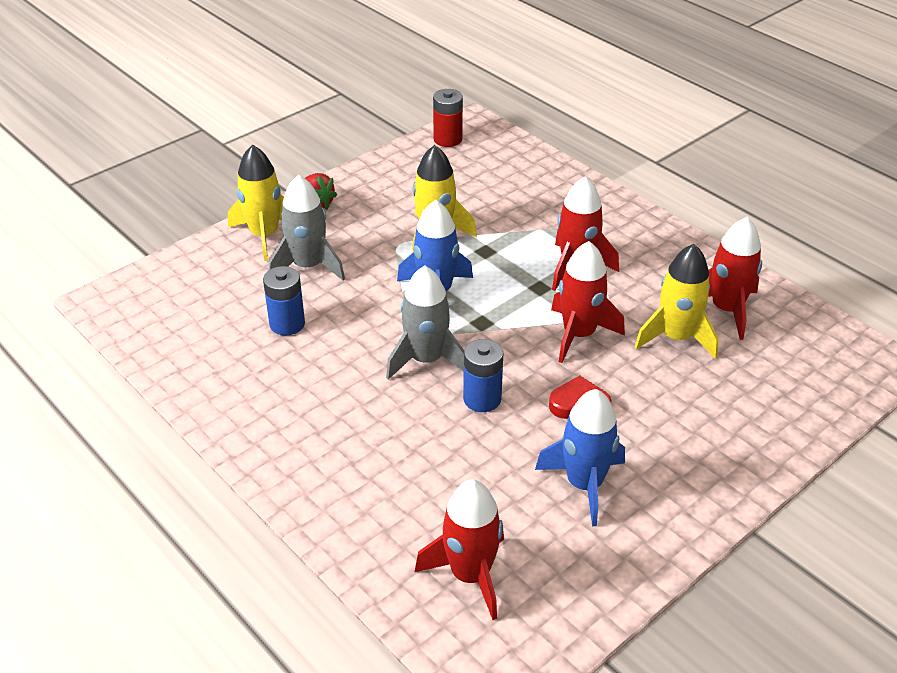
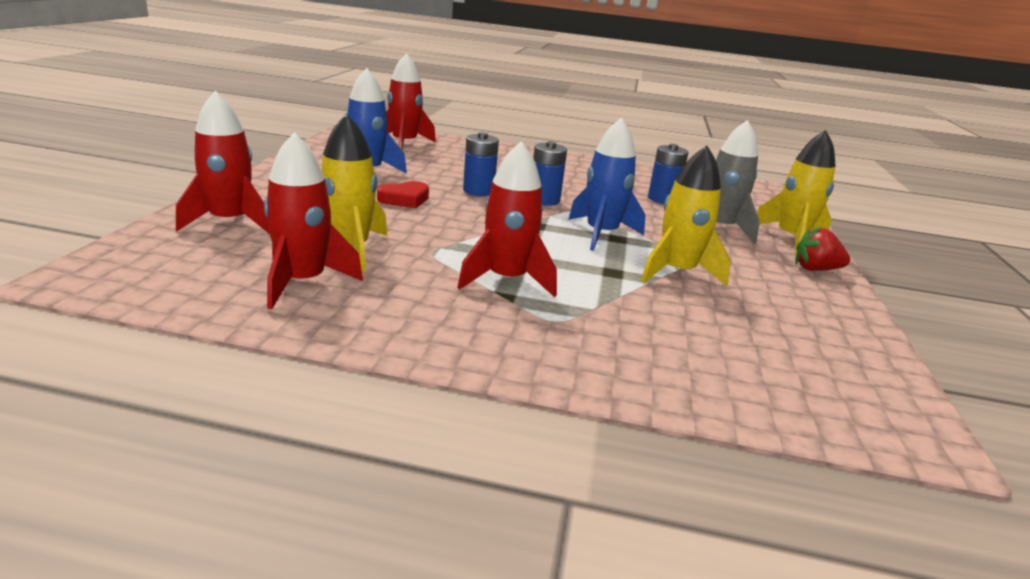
camera: 140 degrees right, 15 degrees down
grey rocket [386,266,464,380] -> blue battery [533,141,567,206]
red battery [433,89,463,147] -> none
red rocket [551,241,625,363] -> red rocket moved to [176,91,270,234]

